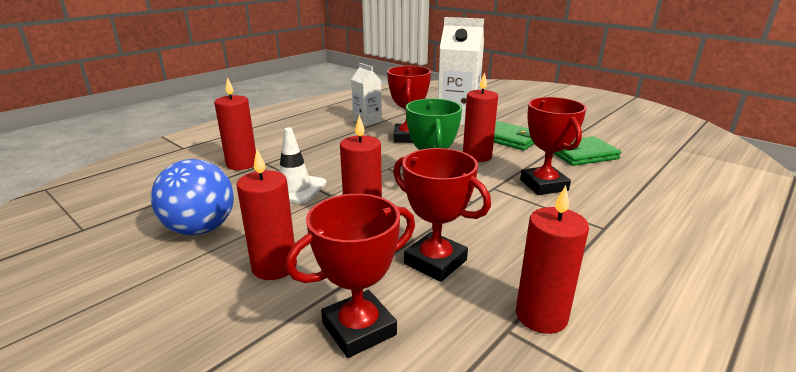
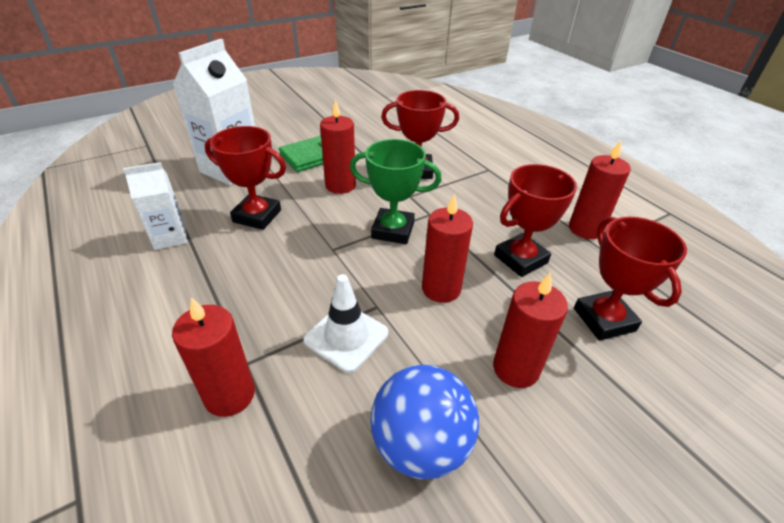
camera: 75 degrees left, 15 degrees up
green wallet [553,136,621,166] -> none

